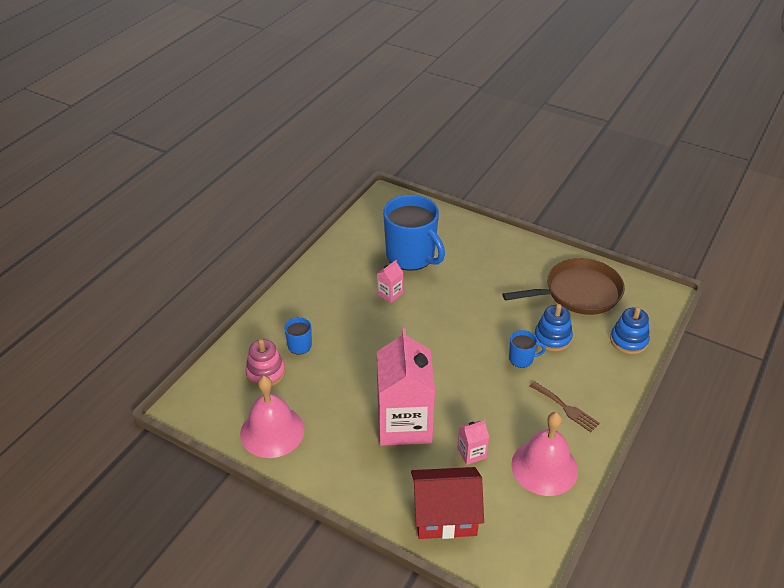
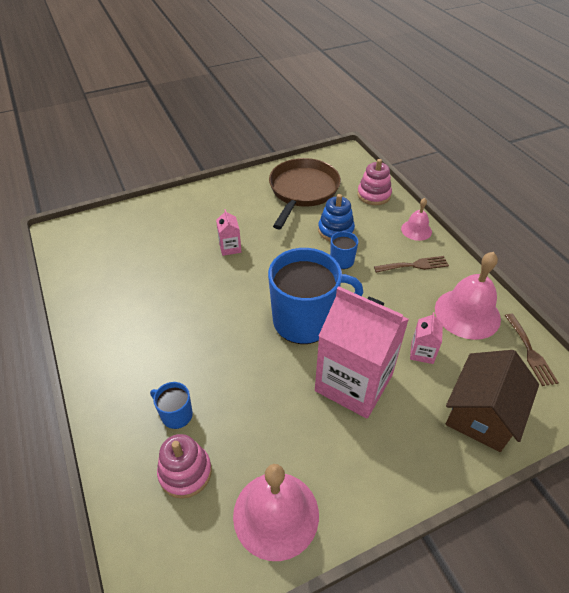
camera: 55 degrees left, 5 degrees up
pink carton [377,260,403,303] -> pink carton moved to [216,209,241,256]
blue mug [383,195,445,271] -> blue mug moved to [268,248,363,344]
red house [411,467,484,539] -> brown house [446,350,539,452]
blue stacking toy [610,307,650,354] -> pink stacking toy [357,159,392,205]
none -> pink bell [401,198,432,241]
none -> brown fork [505,314,559,386]

